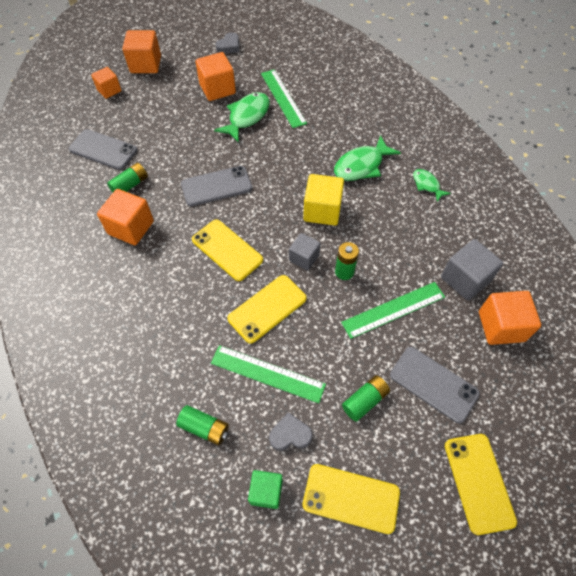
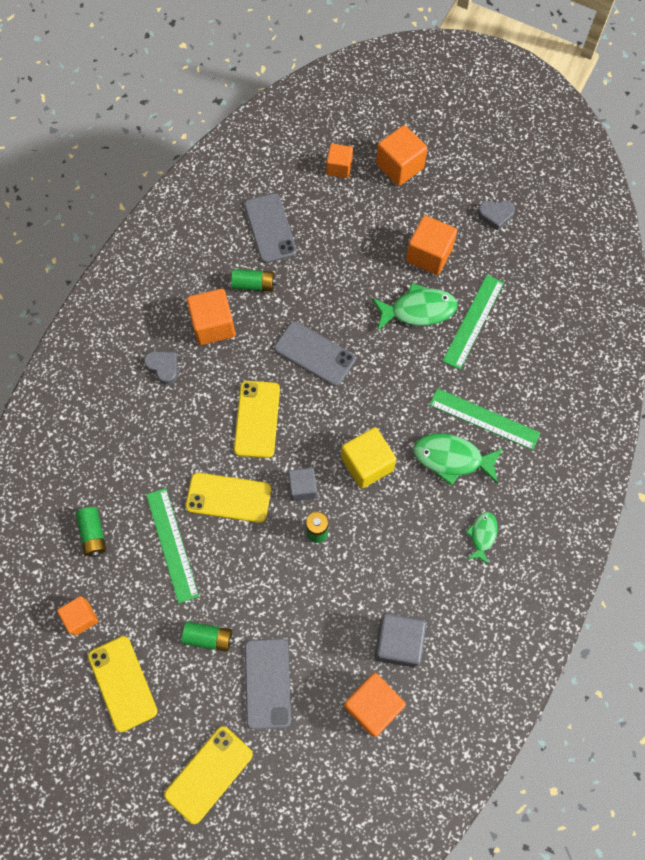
camera: 50 degrees right, 10 degrees up
green cube [248,470,283,509] -> orange cube [57,596,98,636]
grey heart [269,412,312,451] -> grey heart moved to [144,351,178,385]
green ruler [341,282,445,339] -> green ruler moved to [429,388,540,450]

